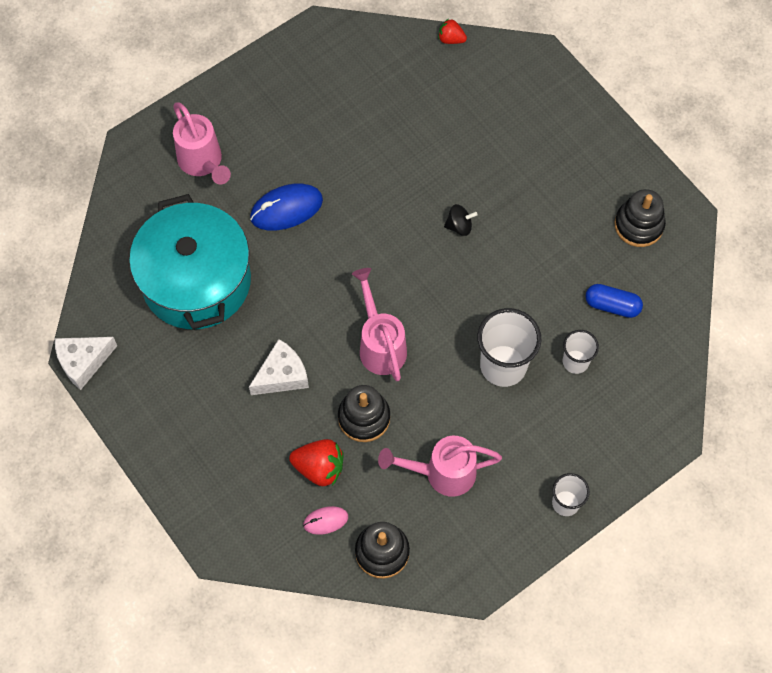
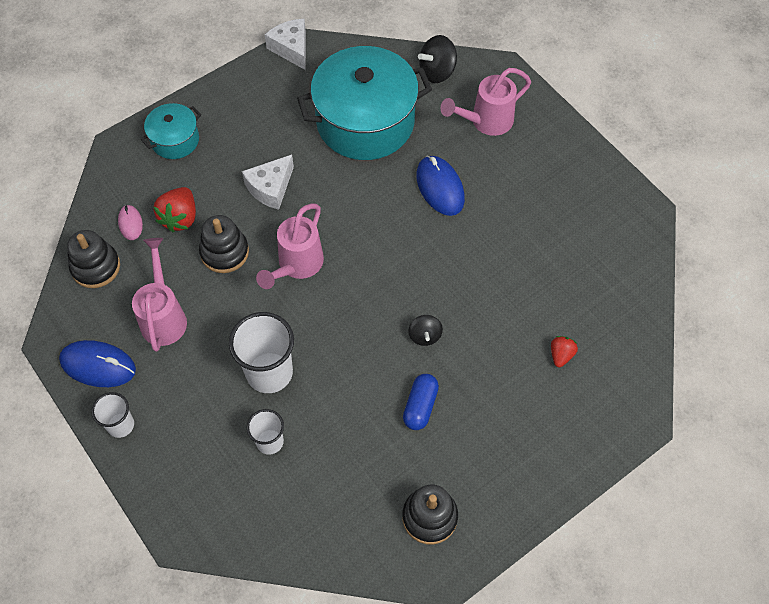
camera: 90 degrees right, 5 degrees down
white cheese [249,339,309,395] -> white cheese turned 75 degrees clockwise [242,154,294,210]
pink watering can [352,268,407,381] -> pink watering can turned 135 degrees clockwise [256,204,324,289]
red strawberry [438,19,467,44] -> red strawberry moved to [551,336,578,367]
blue capsule [585,284,643,318] -> blue capsule moved to [403,374,439,430]
none -> blue mouse [59,340,136,387]
none -> turquoise pot [141,103,201,159]
none -> black spinning top [418,35,457,83]

